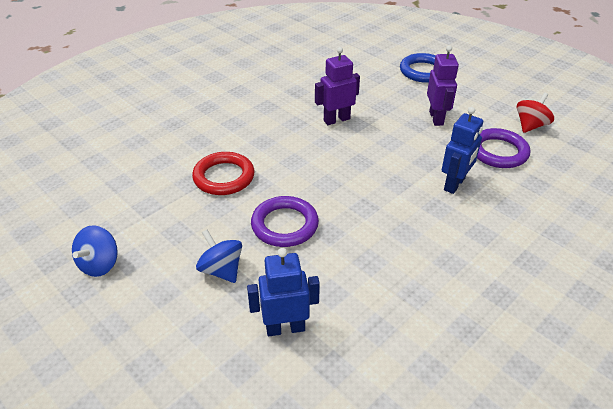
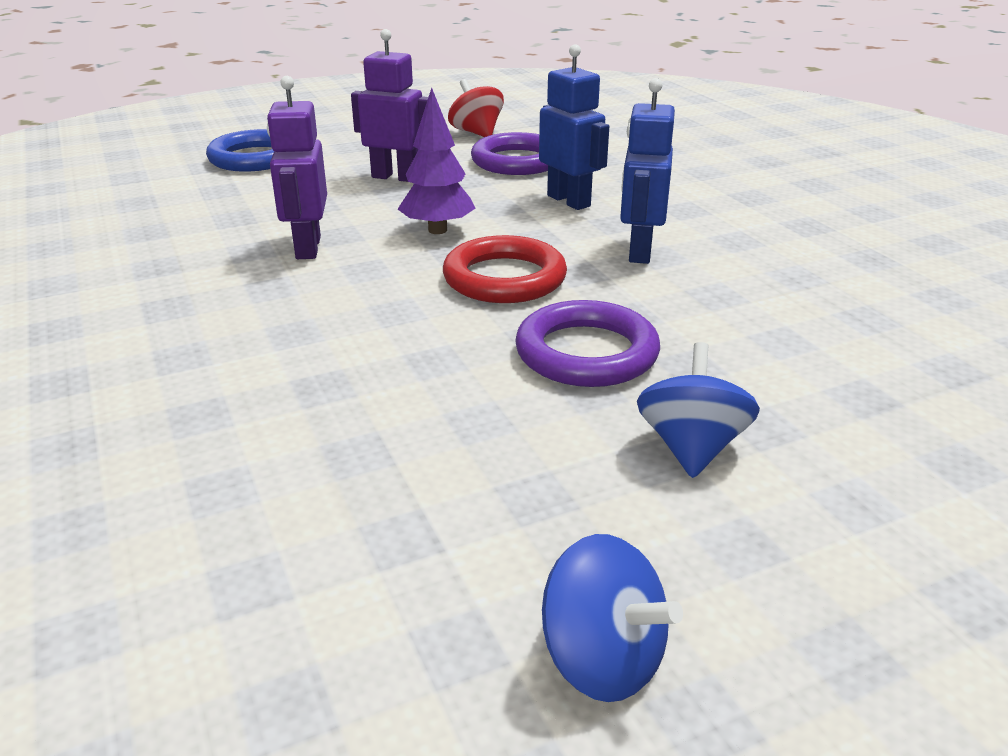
camera: 70 degrees left, 10 degrees down
red ring [192,152,255,195] -> red ring moved to [443,235,567,303]
blue spinning top [196,230,242,283] -> blue spinning top turned 120 degrees clockwise [637,342,760,478]
blue robot [247,248,320,336] -> blue robot moved to [620,78,675,264]
none -> purple tree [398,88,475,234]

